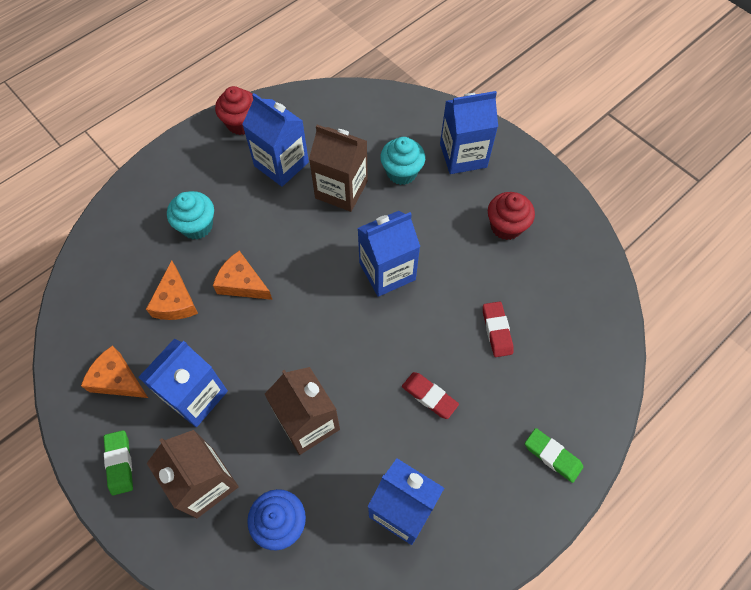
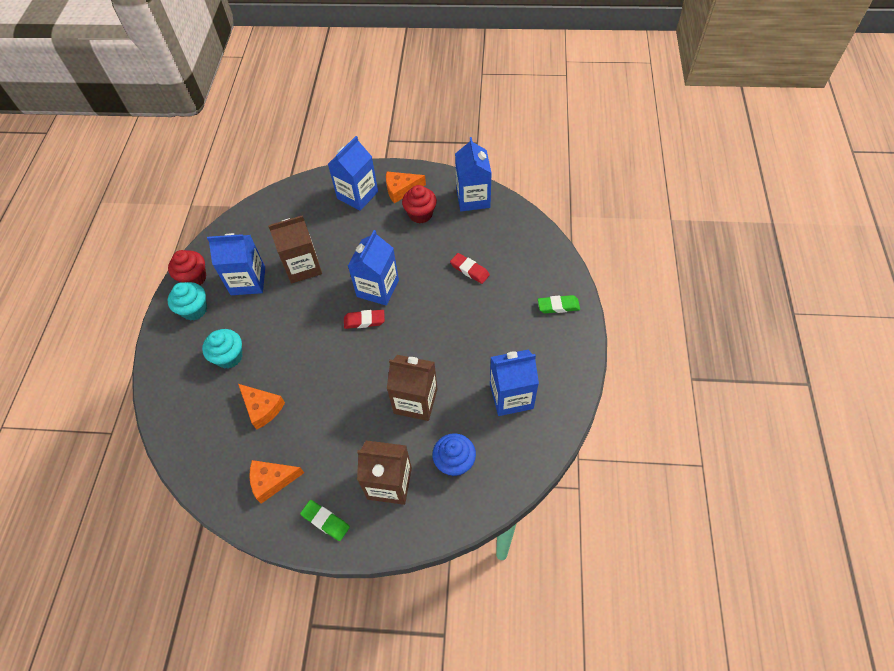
camera: 40 degrees left, 5 degrees down
blue carton [138,339,228,427] -> blue carton moved to [455,137,492,211]
orange cheese [213,251,272,300] -> orange cheese moved to [386,171,426,203]
turquoise cupcake [380,137,425,185] -> turquoise cupcake moved to [167,282,207,321]
red eraser [402,372,459,419] -> red eraser moved to [344,310,385,329]

